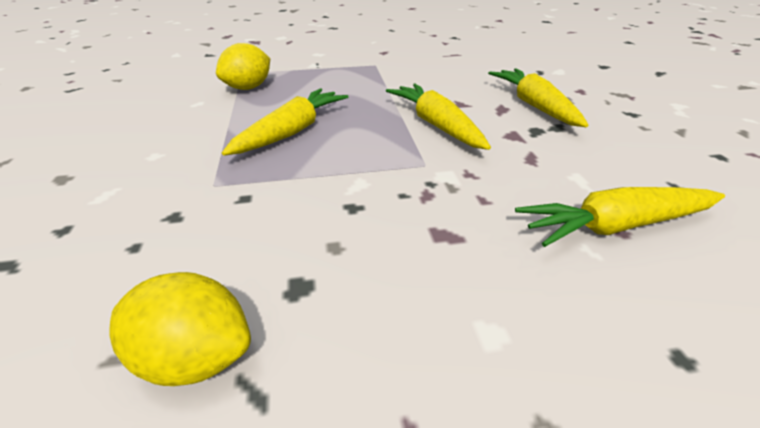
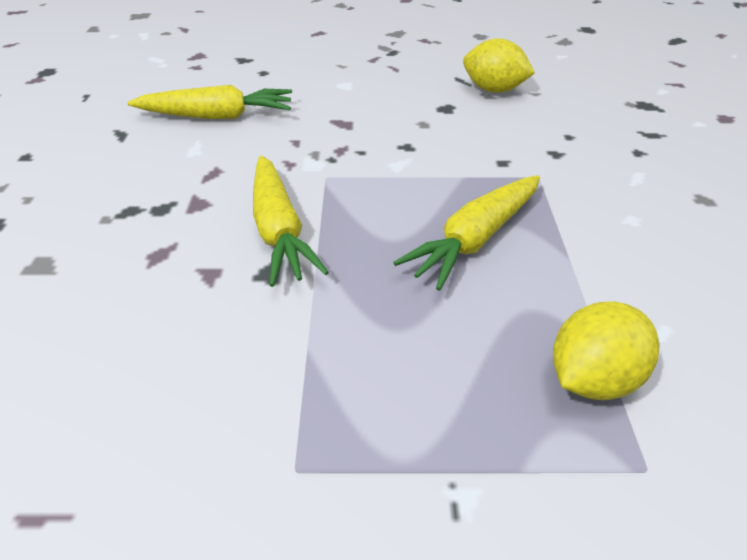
camera: 170 degrees left, 5 degrees up
yellow carrot [488,69,589,127] -> none

